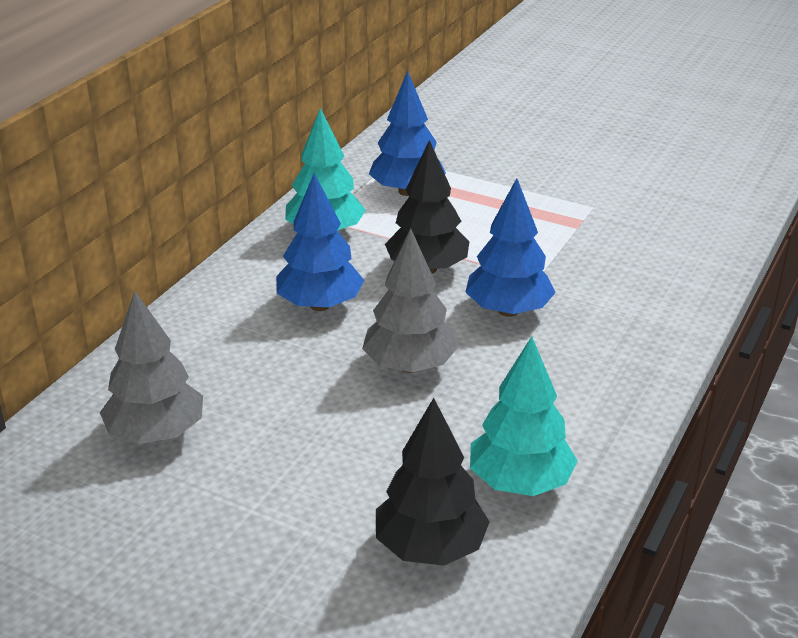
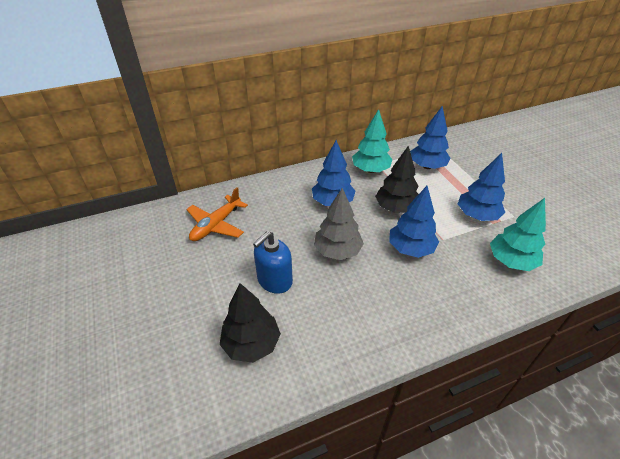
camera: 40 degrees right, 10 degrees up
grey tree [100,290,203,444] -> orange plane [186,187,248,241]
turquoise tree [470,336,578,496] -> turquoise tree moved to [490,198,546,271]
none -> blue soap dispenser [253,231,293,294]
none -> blue tree [458,153,505,221]

